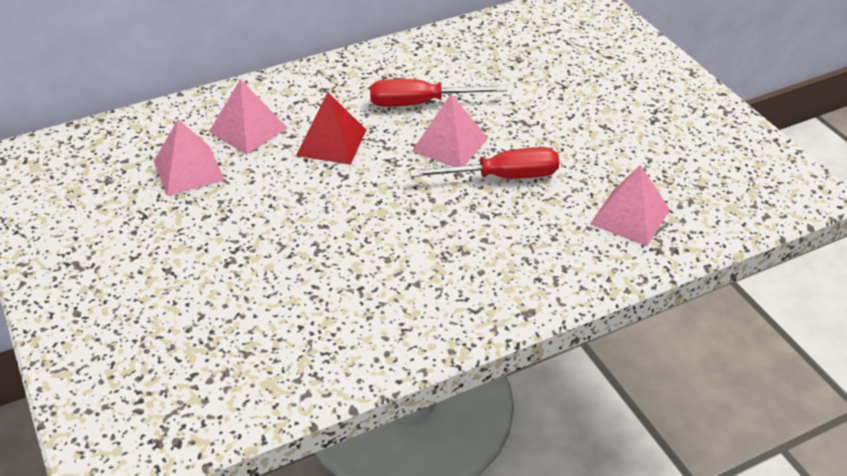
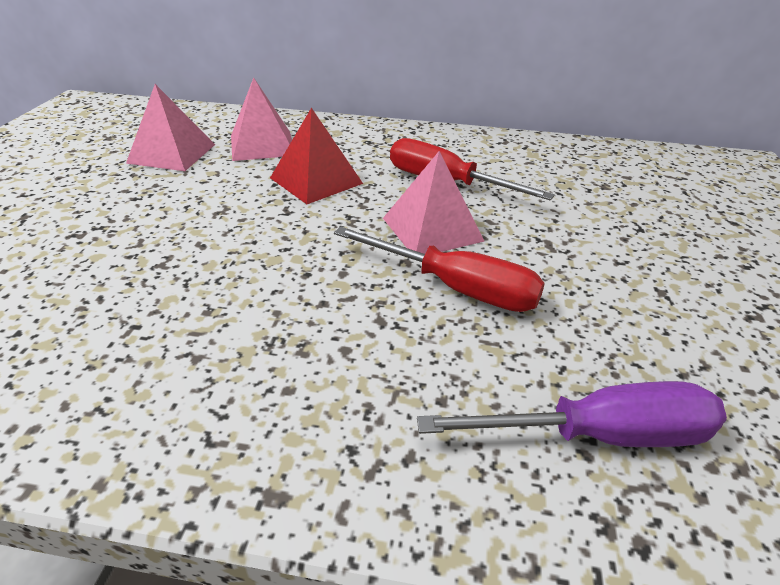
camera: 35 degrees right, 5 degrees down
pink pyramid [590,165,670,246] -> purple screwdriver [417,381,727,447]

